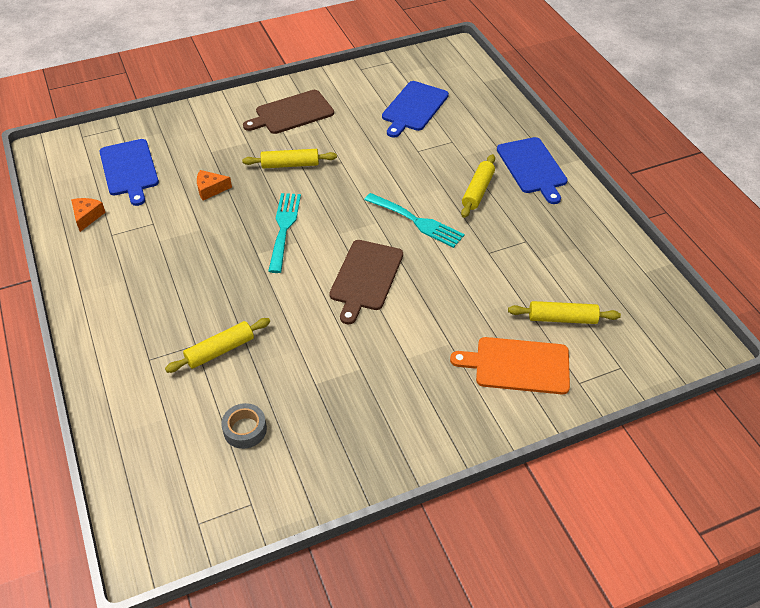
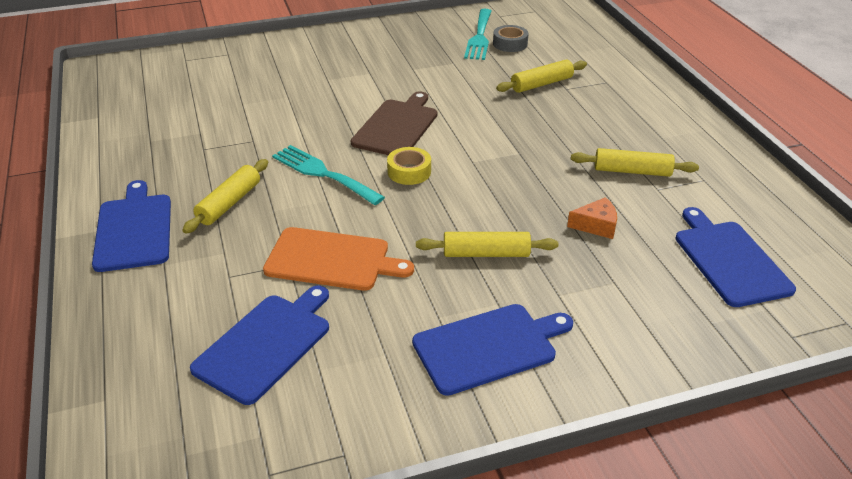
camera: 175 degrees left, 10 degrees down
orange cheese [71,198,106,232] -> none
brown cutting board [243,90,334,134] -> blue cutting board [412,304,573,396]
turquoise fork [268,193,301,273] -> turquoise fork moved to [464,9,492,60]
orange cutting board [450,337,570,394] -> orange cutting board moved to [263,227,414,291]
yellow rolling pin [508,301,621,324] -> yellow rolling pin moved to [571,148,699,177]
none -> yellow tape [387,147,431,185]

